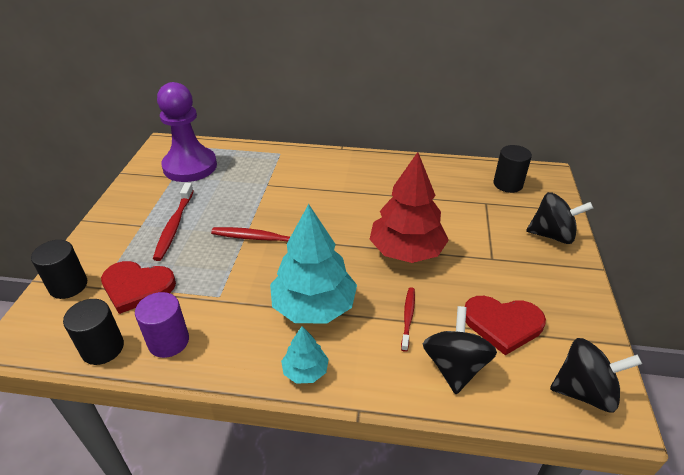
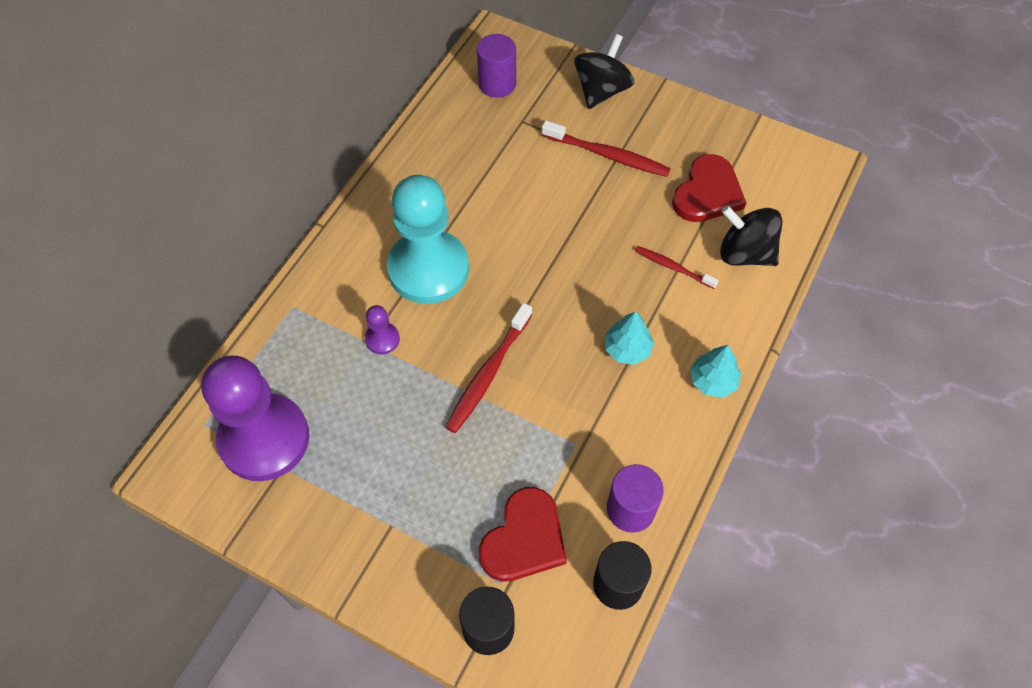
camera: 70 degrees left, 20 degrees up
red toothbrush [153,183,194,261] -> red toothbrush moved to [542,120,671,177]
turquoise tree [270,204,357,323] -> turquoise tree [605,311,654,365], size x0.49
red tree [369,152,449,263] -> none
black cylinder [494,145,532,193] -> purple cylinder [477,34,516,98]
black spinning top [550,338,642,413] -> none
none -> purple pawn [365,305,400,355]
none -> turquoise pawn [387,175,469,304]

